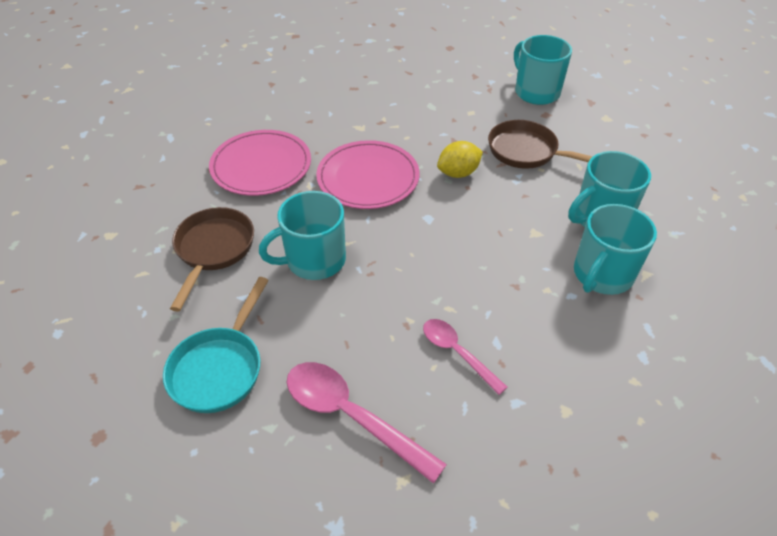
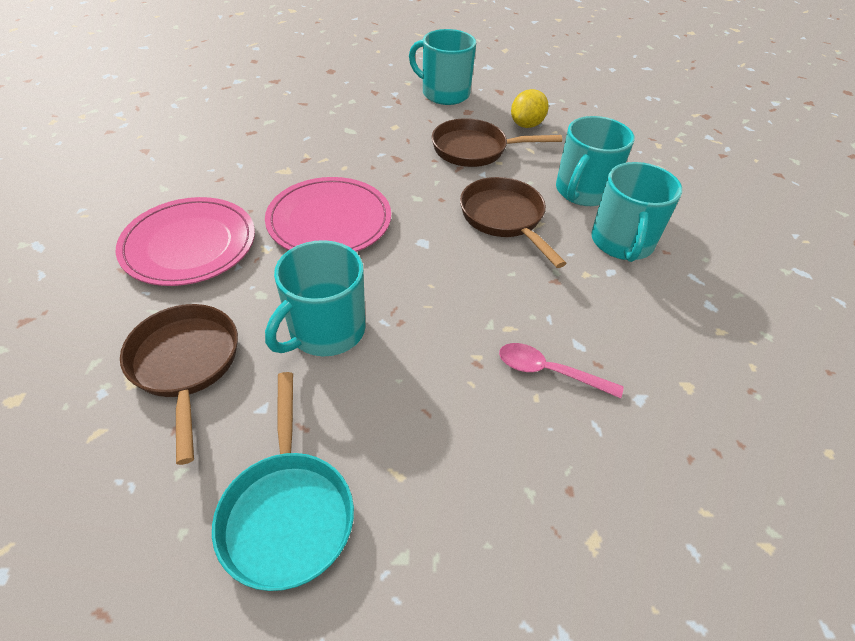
camera: 30 degrees left, 0 degrees up
pink spoon [287,362,447,484] -> none
yellow lemon [437,141,483,178] -> yellow lemon moved to [511,89,549,128]
none -> brown pan [460,177,567,268]

